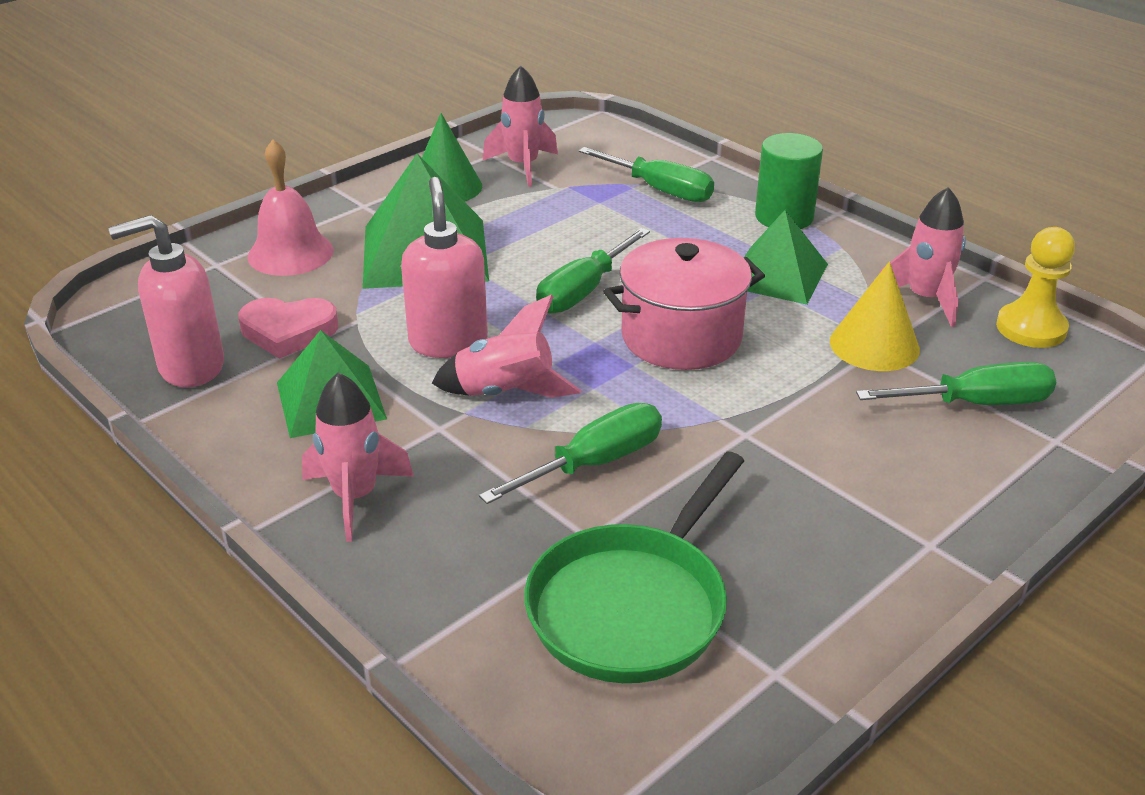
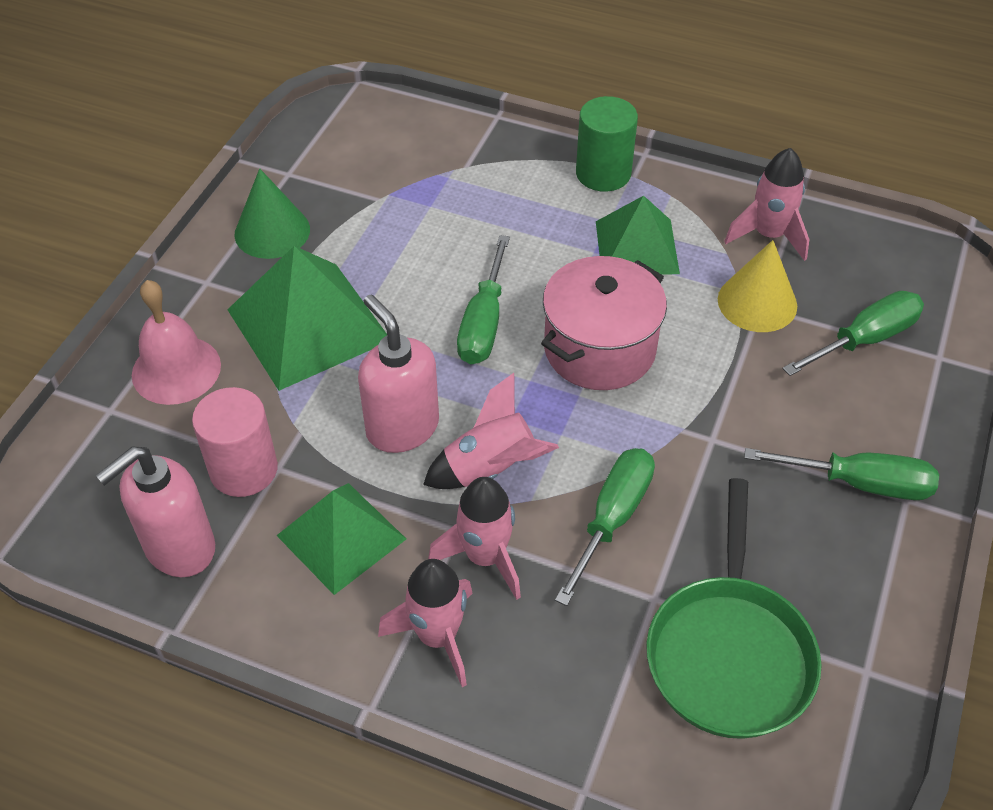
camera: 25 degrees left, 15 degrees up
pink heart [238,298,338,359] -> pink cylinder [192,387,278,497]
pink rocket [483,66,558,187] -> pink rocket moved to [428,477,521,600]
green screwdriver [579,147,714,202] -> green screwdriver moved to [744,448,939,500]
yellow pawn [996,227,1075,348] -> none

